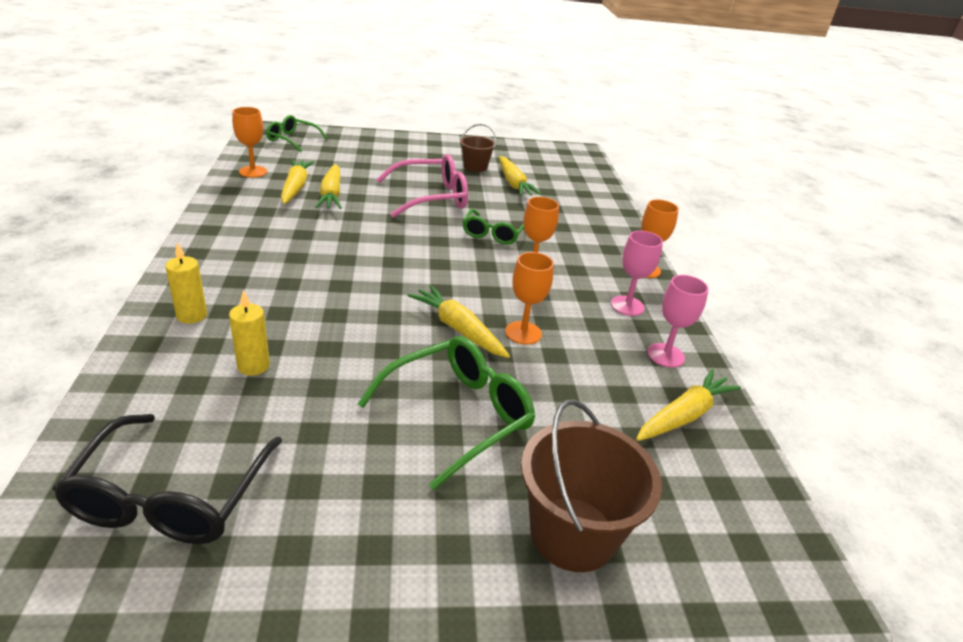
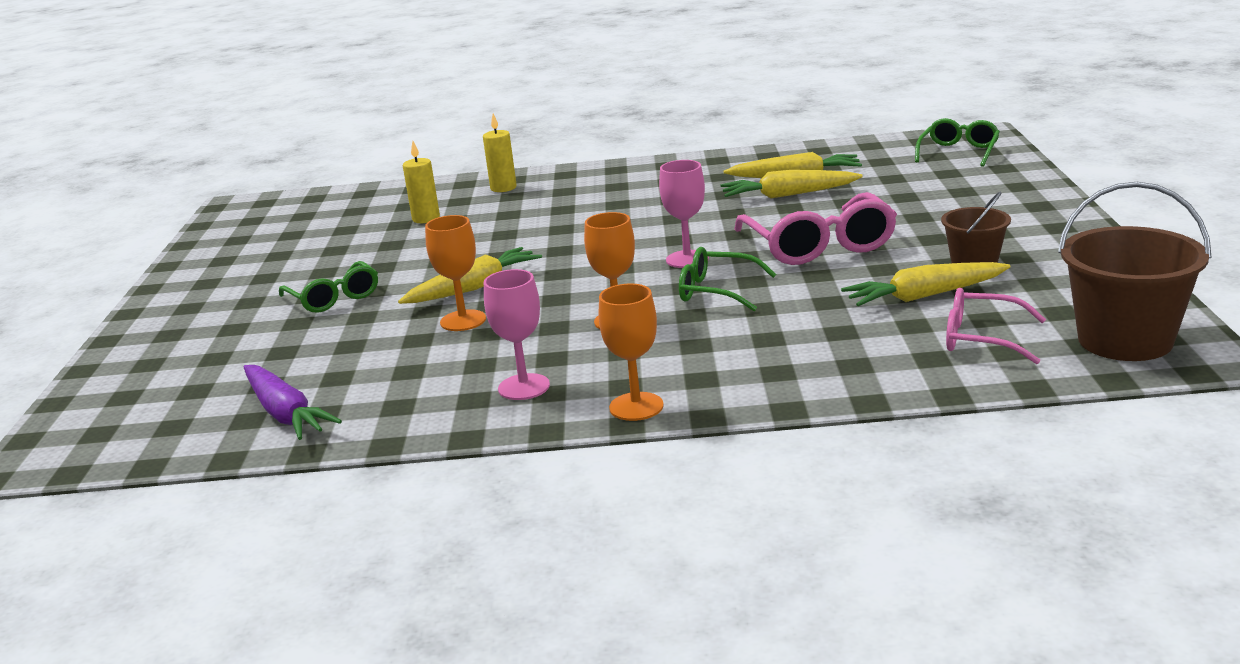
camera: 100 degrees right, 10 degrees down
black glasses [53,414,282,544] -> none
orange goblet [232,107,267,178] -> none
green glasses [357,336,535,490] -> green glasses [279,261,378,313], size x0.62
brown bucket [521,399,662,572] -> brown bucket moved to [1058,182,1212,361]
yellow carrot [636,369,741,441] -> purple carrot [244,365,342,440]
pink goblet [647,275,709,368] -> pink goblet moved to [659,160,709,268]
none -> pink glasses [946,288,1046,364]

